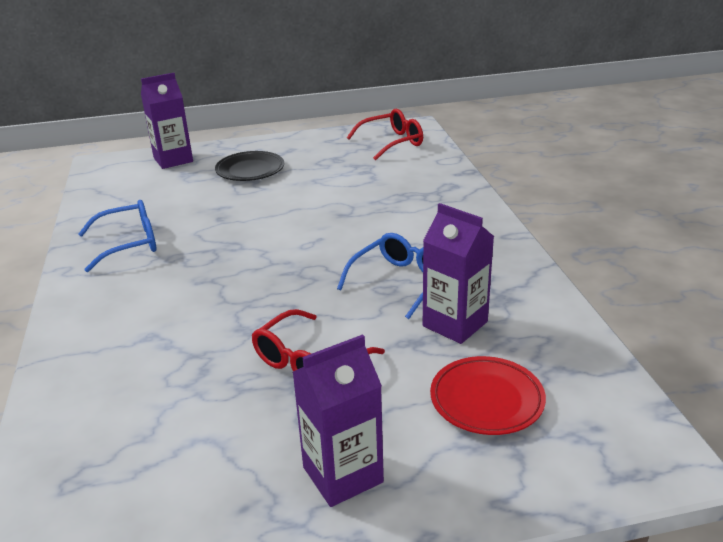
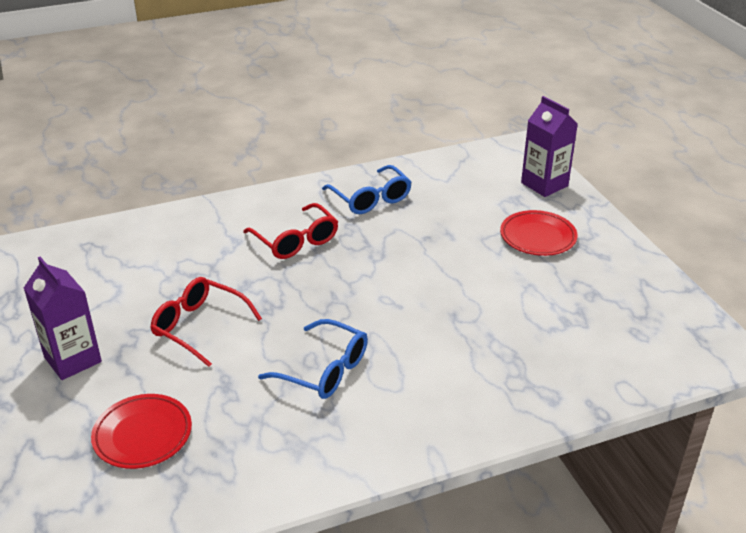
camera: 80 degrees right, 5 degrees up
black plate [215,151,284,181] -> red plate [500,210,577,256]
red glasses [347,109,423,161] -> red glasses moved to [243,203,338,259]
purple carton [423,203,494,344] -> none

